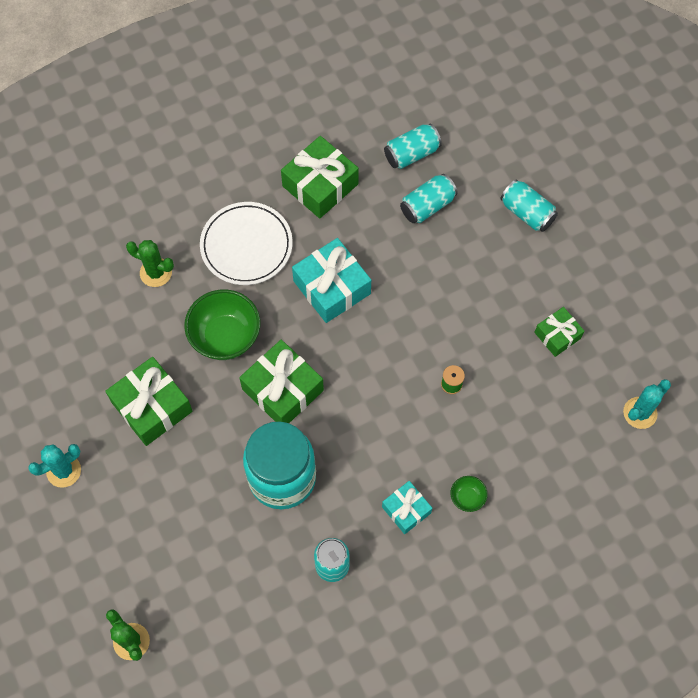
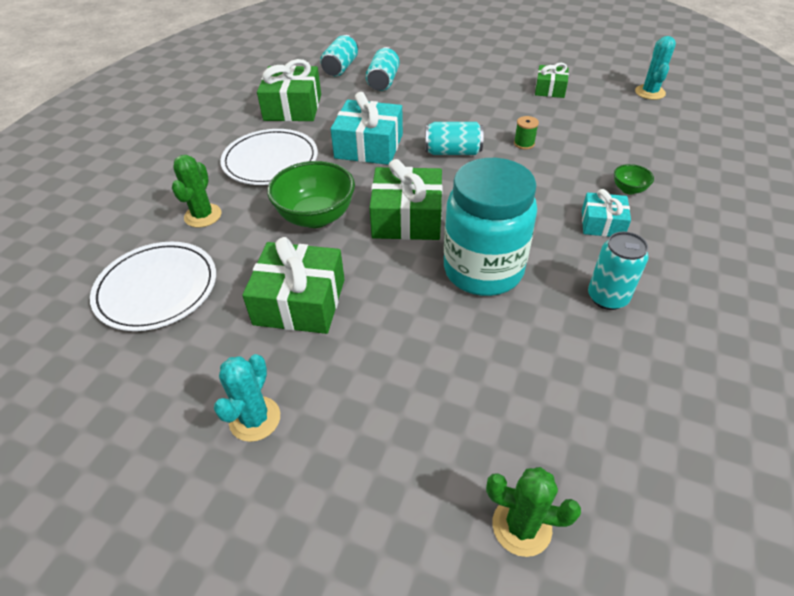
camera: 40 degrees left, 20 degrees down
green cactus [126,240,174,287] -> green cactus turned 60 degrees counterclockwise [172,155,221,227]
turquoise can [500,179,558,232] -> turquoise can moved to [426,122,484,155]
none -> white plate [90,242,216,331]

